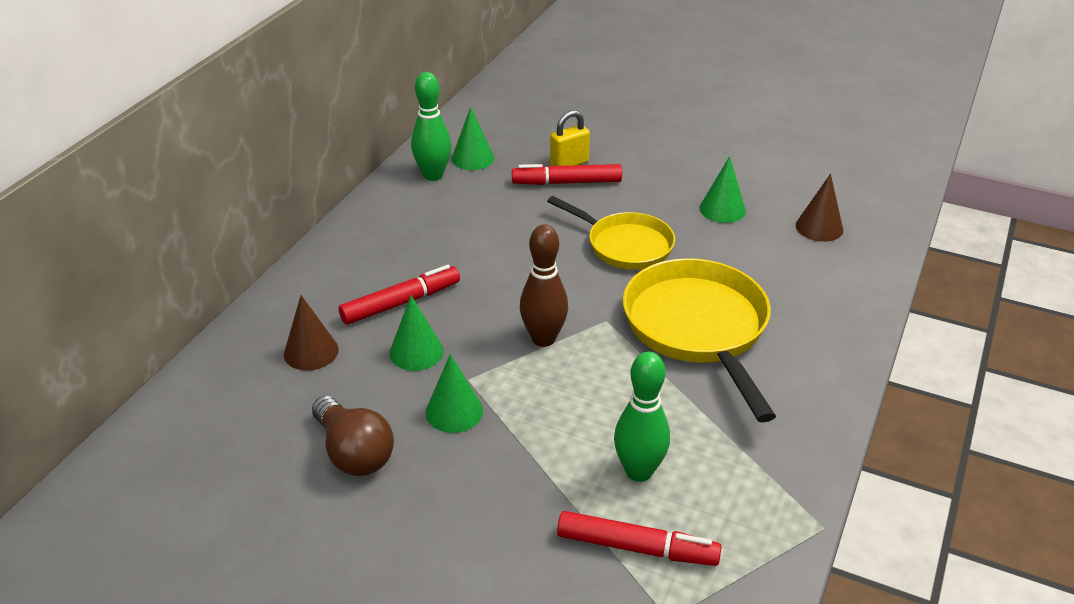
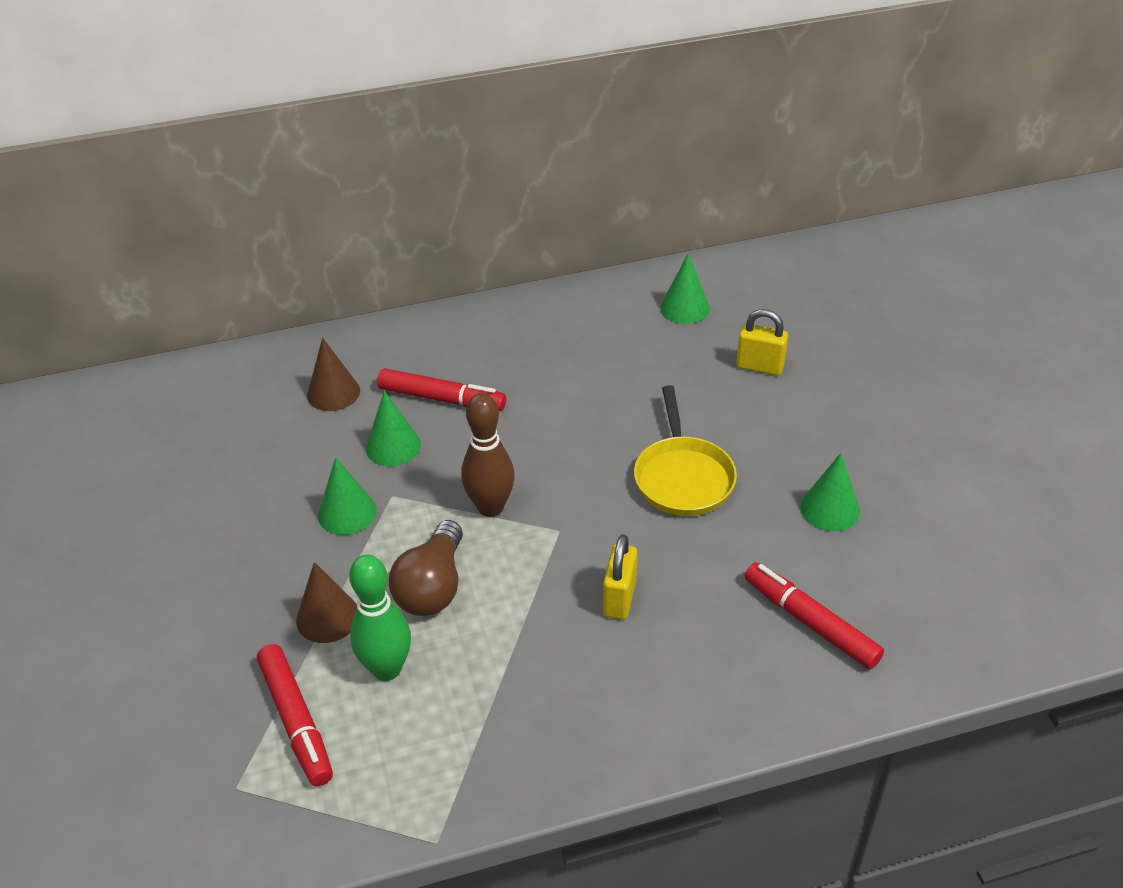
camera: 50 degrees right, 5 degrees up
brown light bulb [312,396,394,476] -> brown light bulb moved to [389,520,463,616]
green bowling pin [411,72,451,181] -> none
red marker [512,164,622,185] -> red marker moved to [745,562,884,669]
yellow pan [623,258,776,423] -> yellow padlock [603,534,637,619]
brown cone [796,174,843,242] -> brown cone moved to [296,562,357,643]

